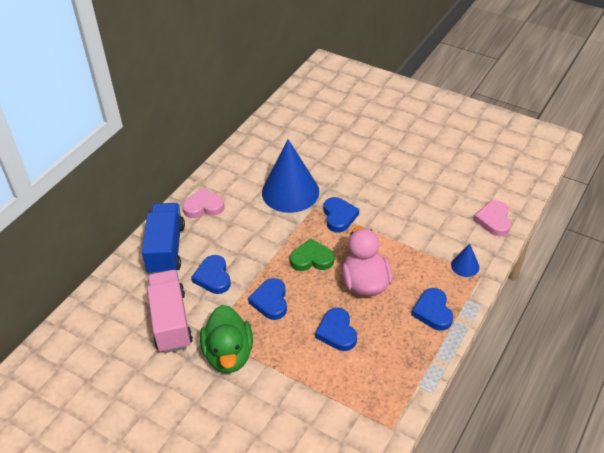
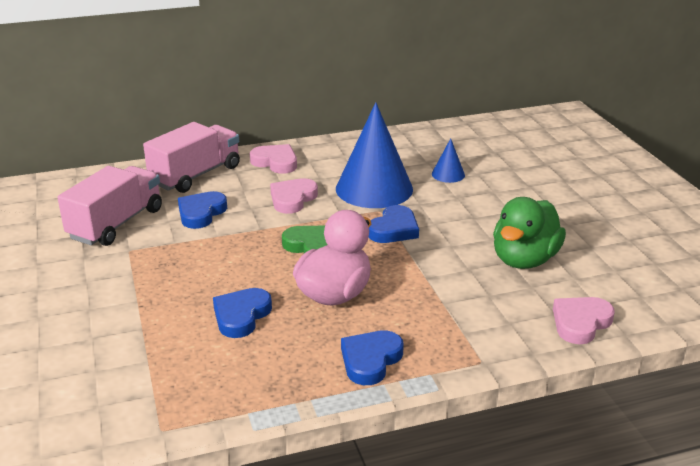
camera: 40 degrees right, 15 degrees down
blue truck [142,203,185,274] -> pink truck [143,122,240,193]
green duck [200,305,253,373] -> green duck moved to [493,197,566,269]
blue heart [248,278,287,320] -> none
blue cone [451,244,479,277] -> blue cone moved to [432,138,465,183]
none -> pink heart [270,178,318,214]

